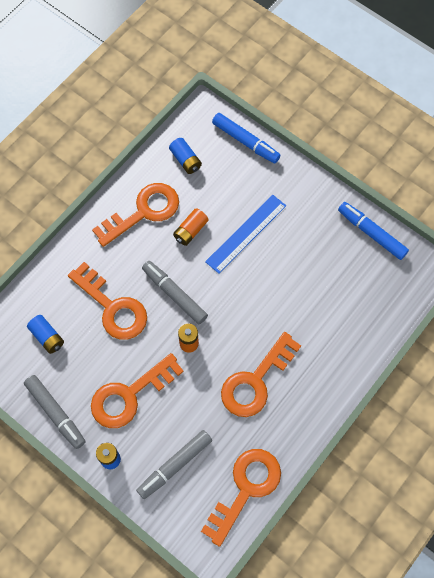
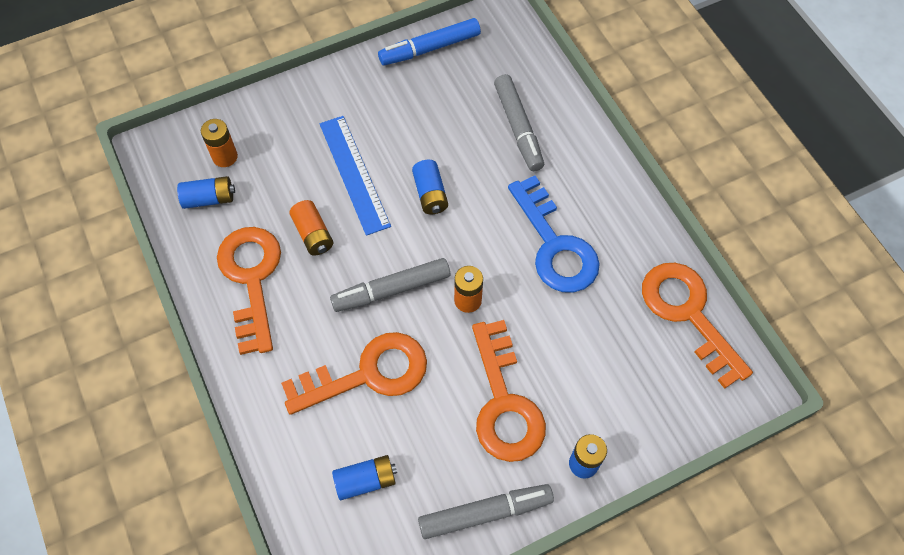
camera: 65 degrees left, 5 degrees down
grey marker [136,430,212,499] -> grey marker moved to [494,74,544,171]
blue marker [212,113,281,163] -> none
orange key [221,332,301,417] -> blue key [508,175,600,293]
none -> orange battery [201,119,238,167]
none -> blue battery [412,160,448,215]

